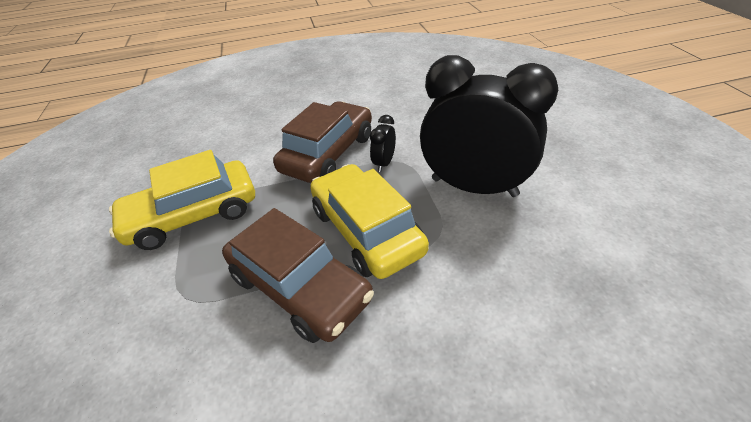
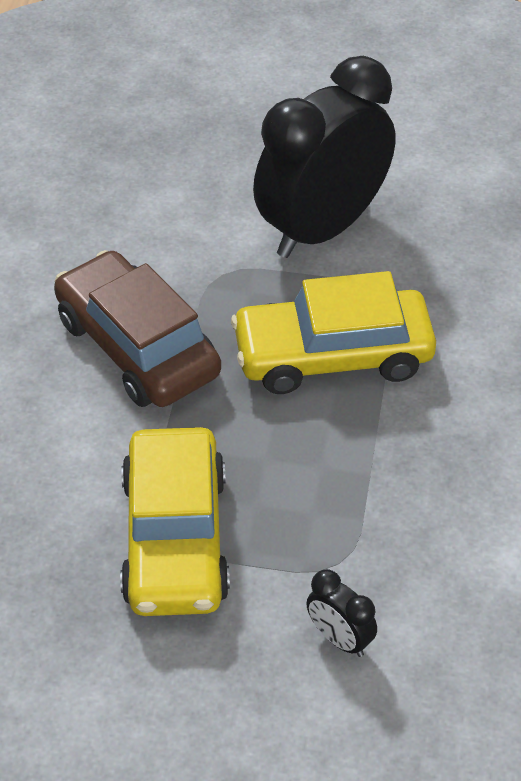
camera: 70 degrees left, 5 degrees up
brown car [222,208,374,343] -> none
black clock [370,115,396,172] -> black clock moved to [306,569,377,657]

